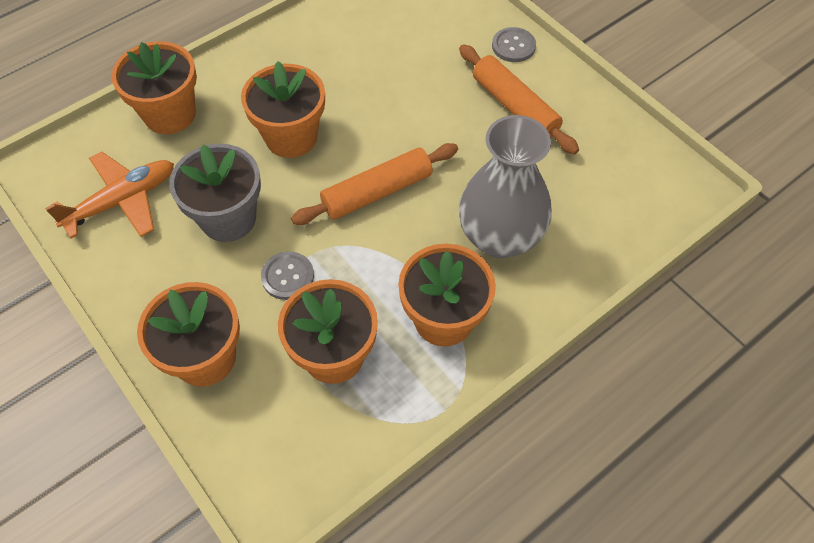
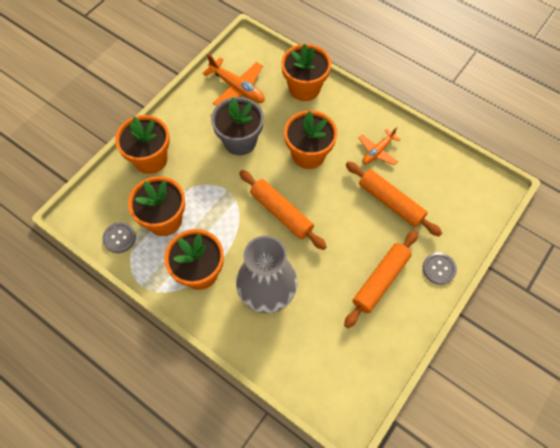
camera: 75 degrees right, 5 degrees up
grey button [261,251,314,300] -> grey button moved to [102,222,136,253]
none -> orange rolling pin [346,161,442,237]
none -> orange plane [359,127,401,165]

